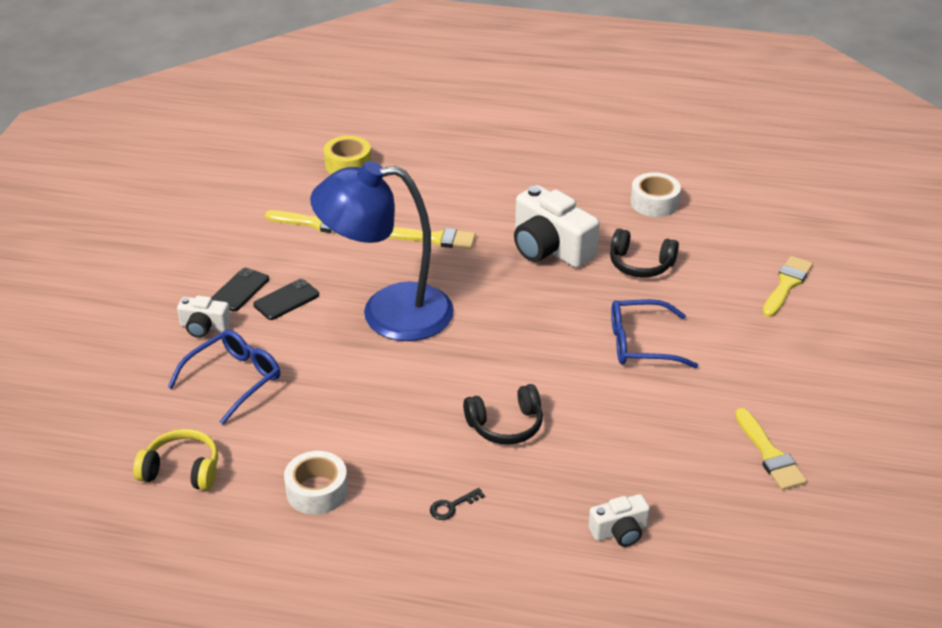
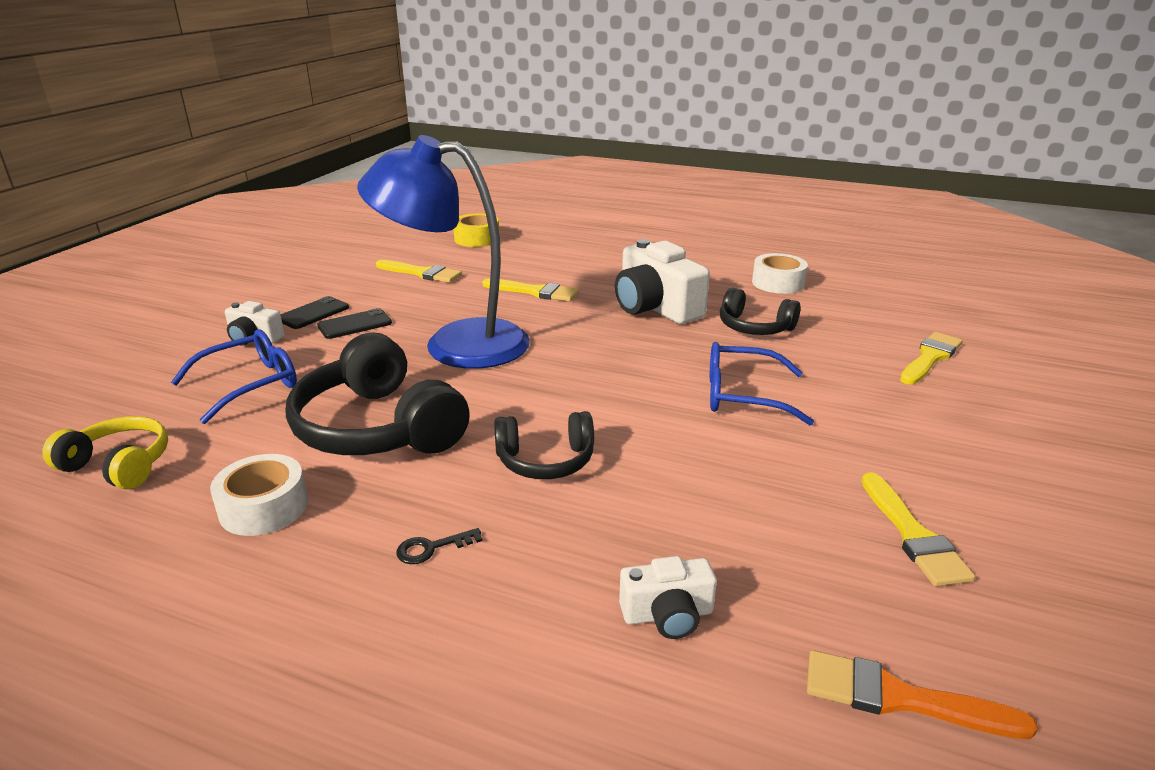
camera: 10 degrees right, 10 degrees down
none -> black headphones [286,332,470,455]
none -> orange brush [807,650,1038,739]

